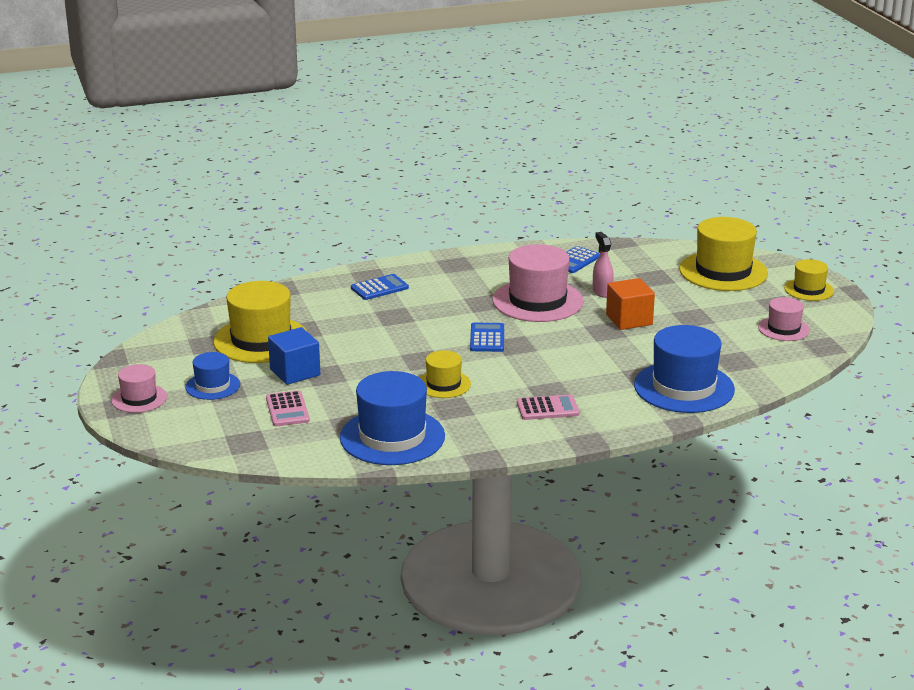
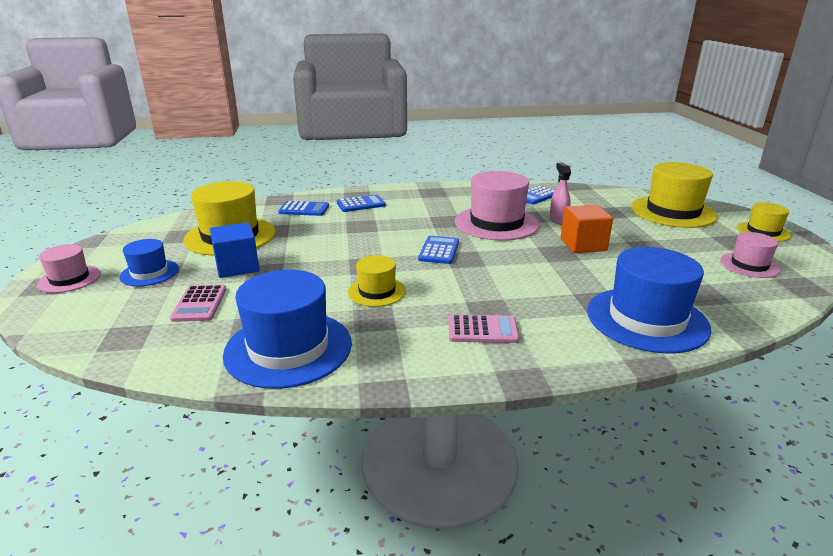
camera: 10 degrees right, 0 degrees up
none -> blue calculator [278,201,329,216]

